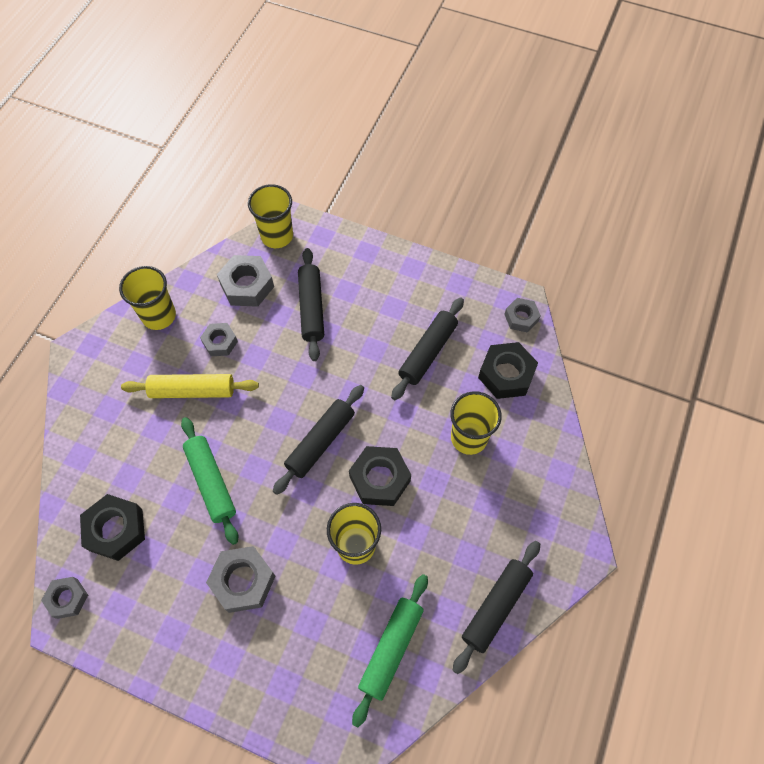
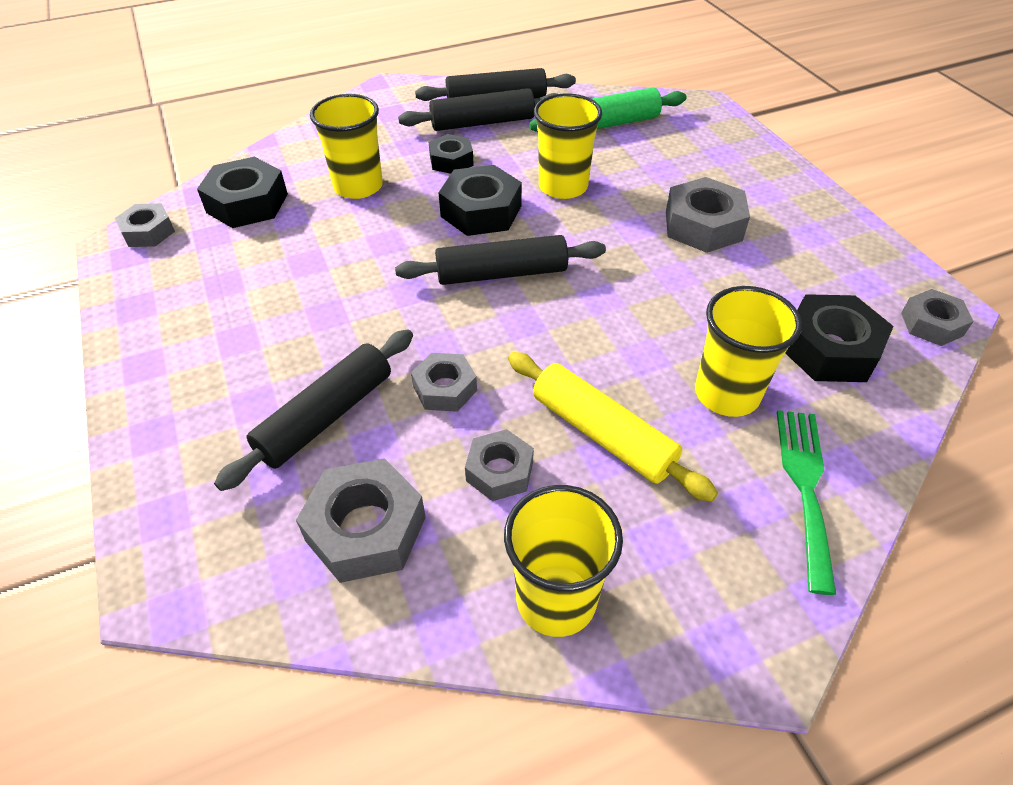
camera: 135 degrees left, 15 degrees down
green rolling pin [181,417,238,545] -> none
yellow cup [248,184,293,248] -> yellow cup moved to [695,286,802,417]
black rolling pin [391,297,464,400] -> black rolling pin moved to [398,88,557,131]
none -> grey nut [411,353,477,412]
none -> black nut [429,134,474,174]
none -> green fork [777,410,836,595]

